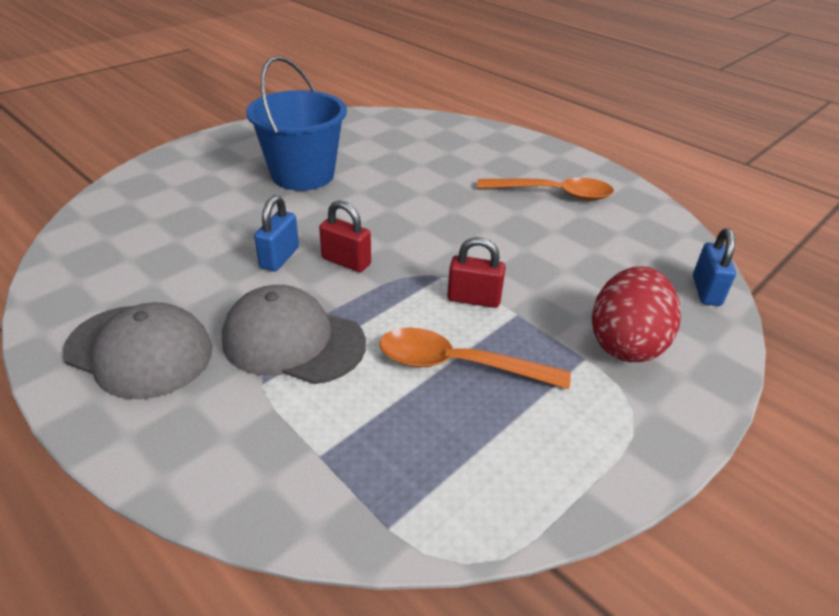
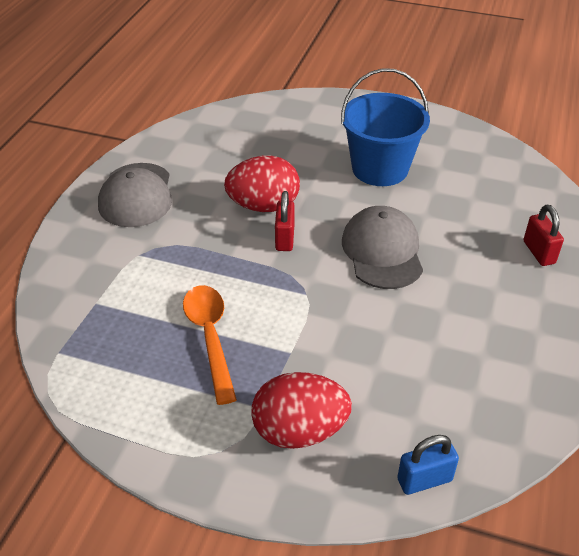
camera: 65 degrees right, 5 degrees up
grey cap [222,285,366,384] -> grey cap moved to [342,206,423,289]
blue padlock [254,195,299,271] -> red egg [224,156,300,212]
red padlock [447,237,506,308] -> red padlock moved to [524,205,564,266]
orange spoon [477,178,614,200] -> none

